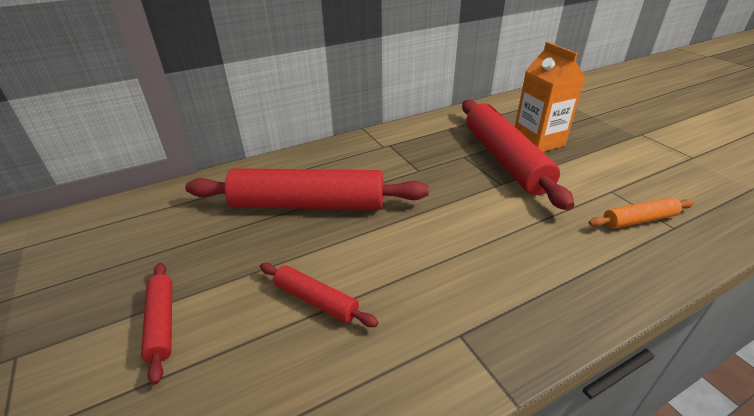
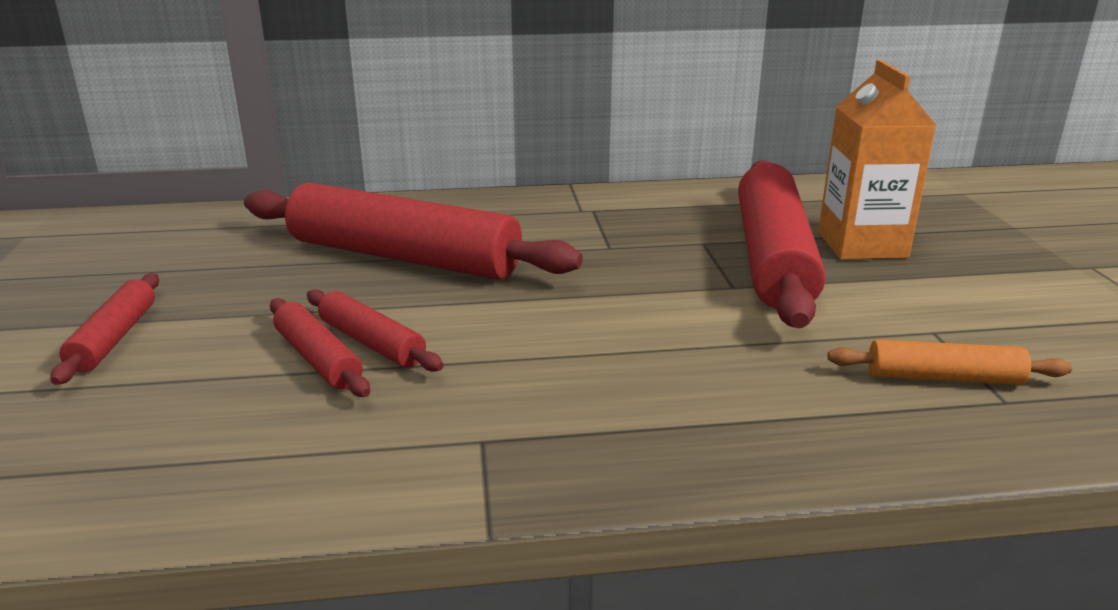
camera: 20 degrees right, 10 degrees down
none -> red rolling pin [307,289,444,372]

